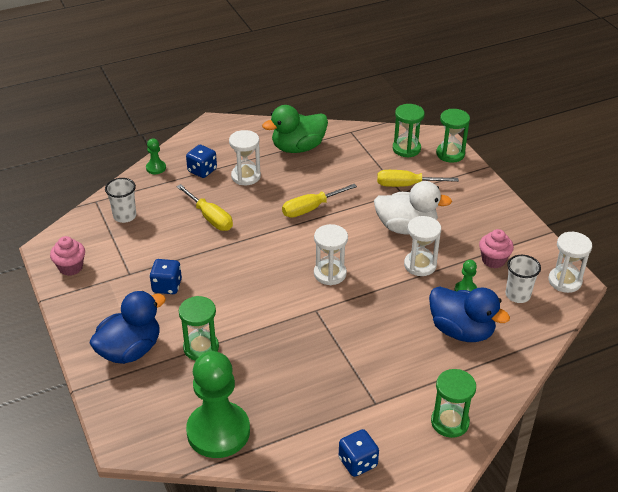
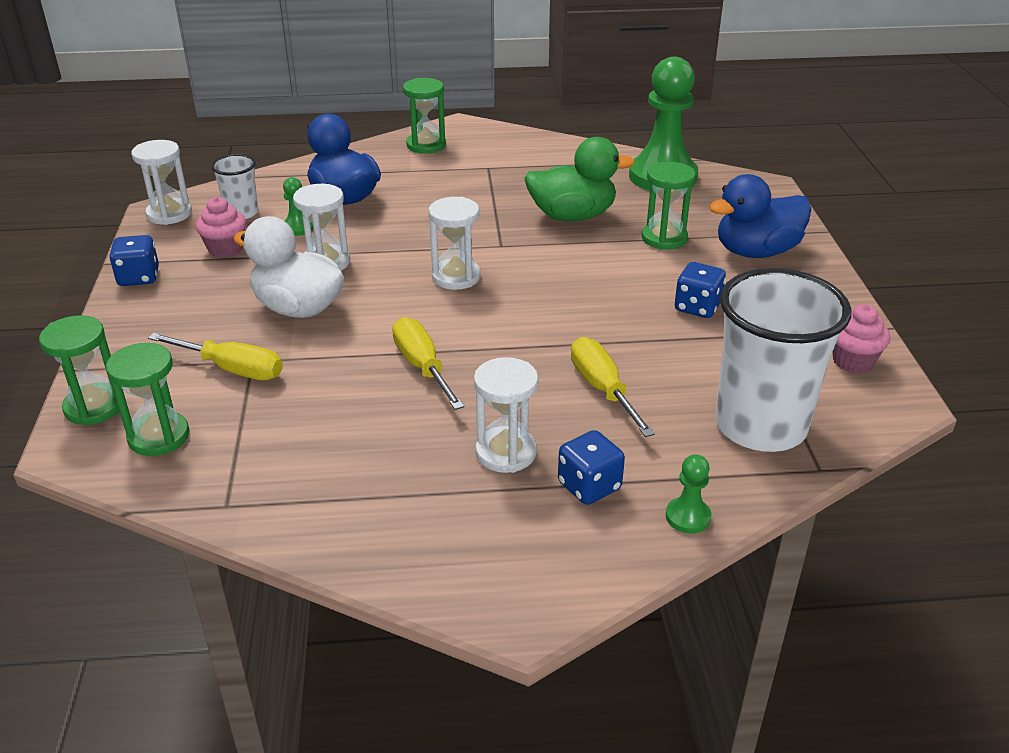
camera: 160 degrees left, 5 degrees down
white cup [105,178,136,223] -> white cup [715,268,851,452], size x2.06
green duck [262,105,328,153] -> green duck moved to [524,137,635,221]
yellow screwdriver [282,184,357,218] -> yellow screwdriver turned 105 degrees counterclockwise [392,317,464,410]
blue dice [339,429,379,477] -> blue dice moved to [109,235,159,286]

